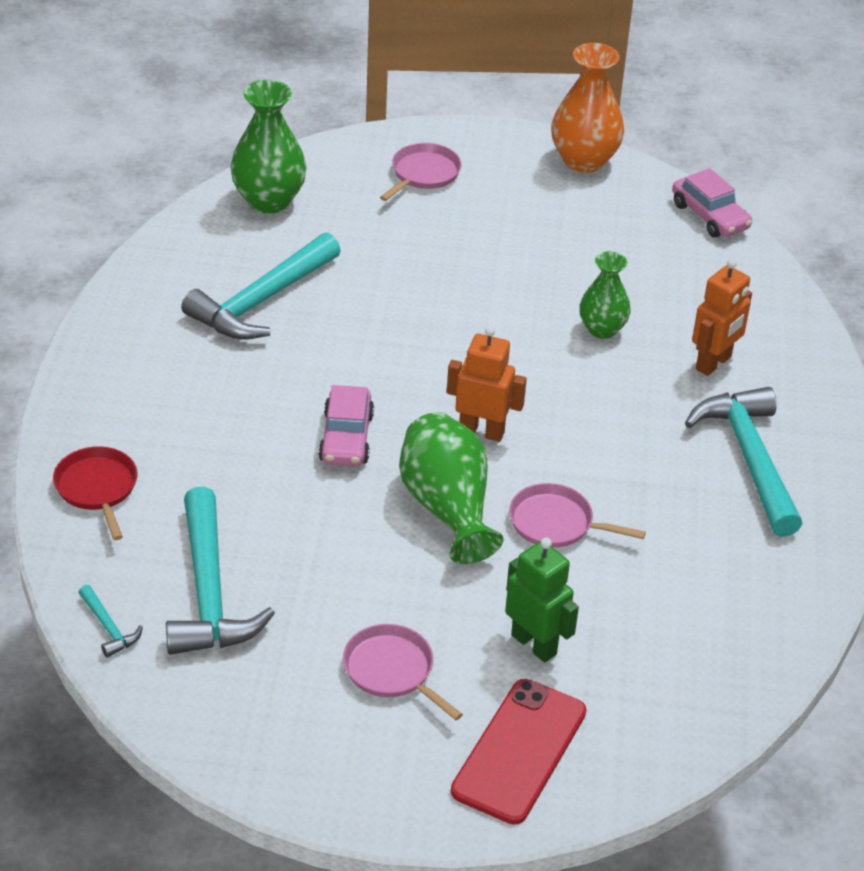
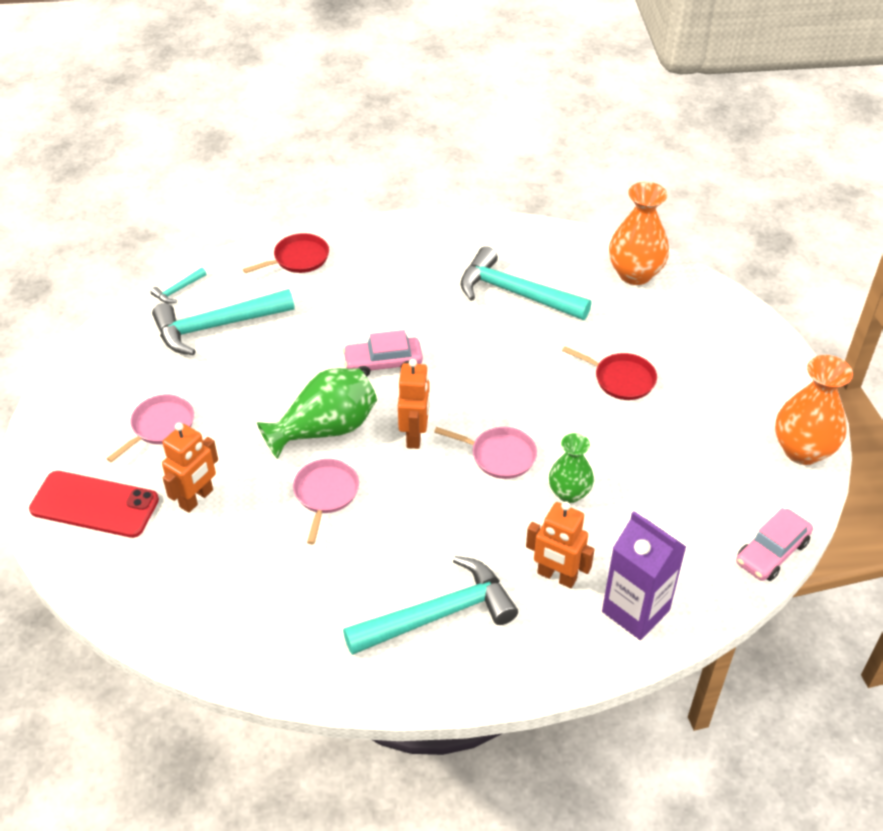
camera: 80 degrees right, 5 degrees up
green vase [230,80,307,213] -> orange vase [609,182,669,285]
pink pan [380,143,462,201] -> pink pan moved to [434,427,537,479]
green robot [505,538,579,662] -> orange robot [162,422,218,513]
none -> red pan [562,346,657,400]
none -> purple carton [602,511,686,640]

